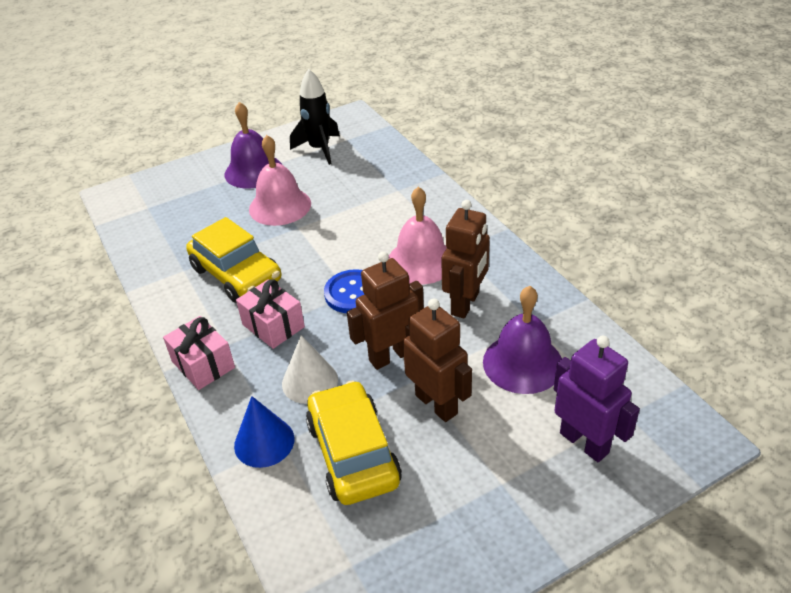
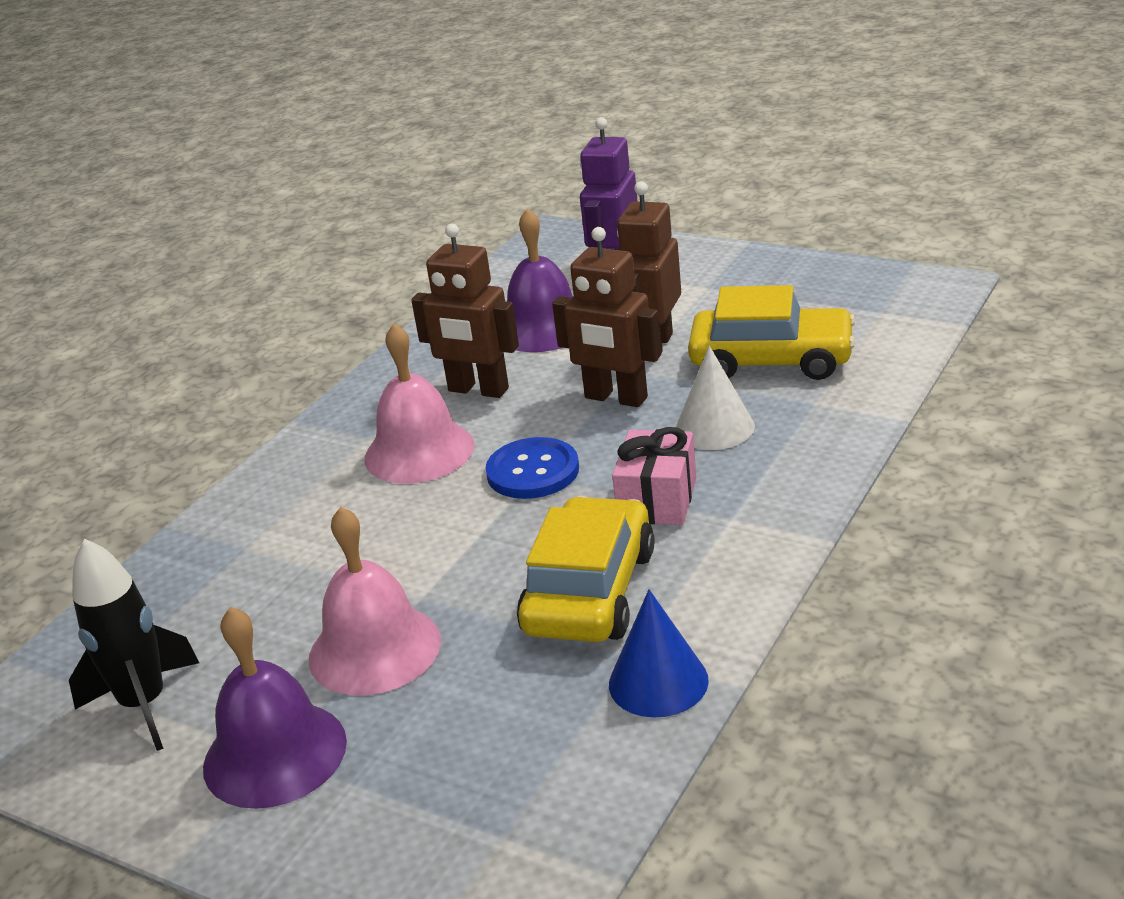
camera: 120 degrees left, 10 degrees down
pink gift [163,316,235,390] -> none
blue cone [234,396,294,468] -> blue cone moved to [609,590,709,718]
yellow car [306,381,402,505] -> yellow car turned 120 degrees counterclockwise [688,285,855,380]
brown robot [441,200,490,318] -> brown robot turned 150 degrees counterclockwise [411,224,519,398]

